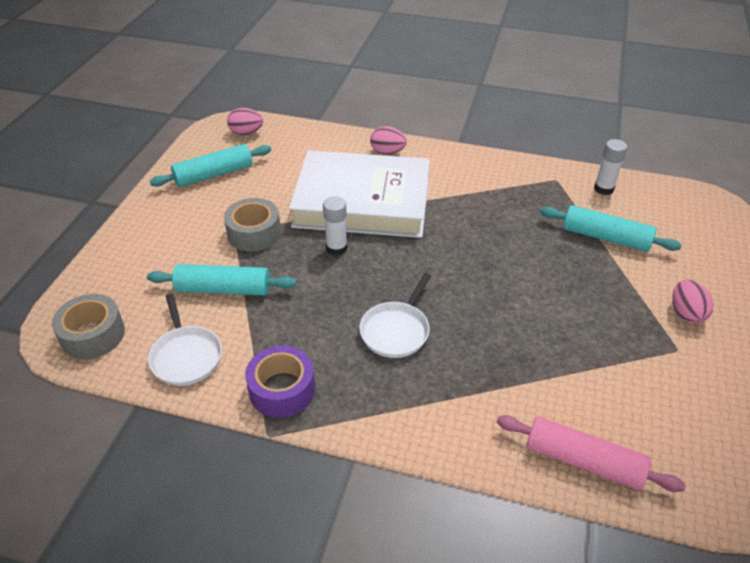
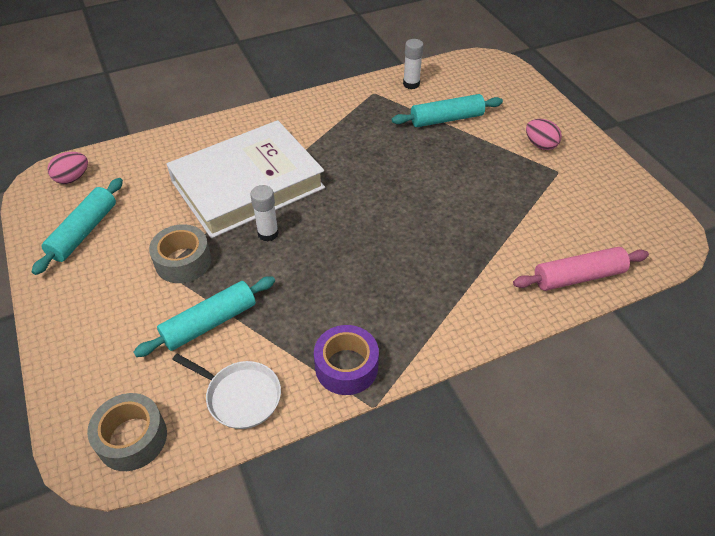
camera: 40 degrees left, 5 degrees up
white pan [359,273,431,358] -> none
pink egg [370,126,407,155] -> none

